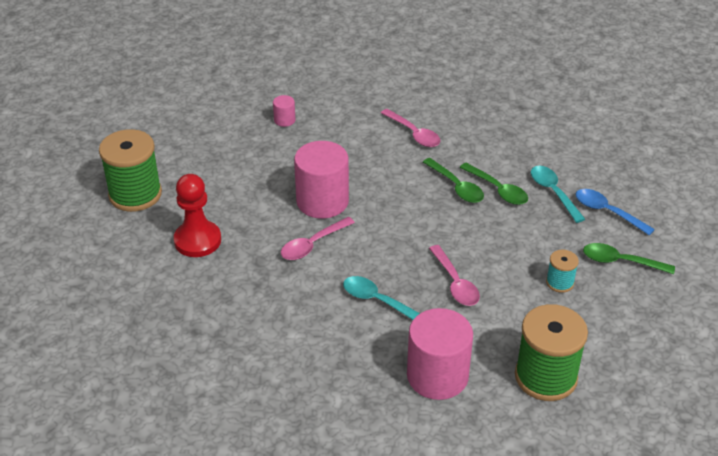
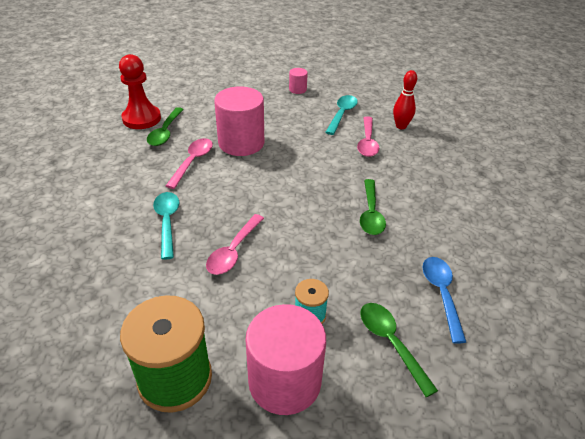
camera: 45 degrees right, 0 degrees up
green spool [99,129,162,212] -> none
pink spoon [281,217,355,260] -> pink spoon turned 105 degrees clockwise [166,138,213,189]
pink cylinder [407,308,473,400] -> pink cylinder moved to [246,304,326,415]
green spoon [423,158,484,203] -> green spoon moved to [147,107,184,146]
turquoise spoon [531,166,585,223] -> turquoise spoon moved to [325,95,358,135]
none -> red bowling pin [393,70,417,129]

